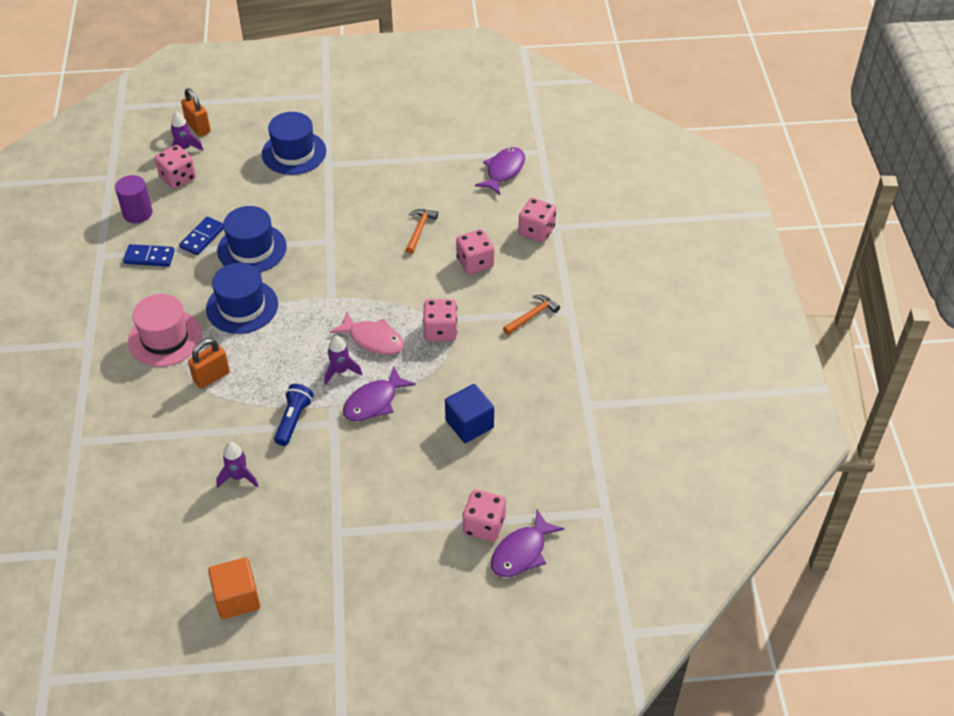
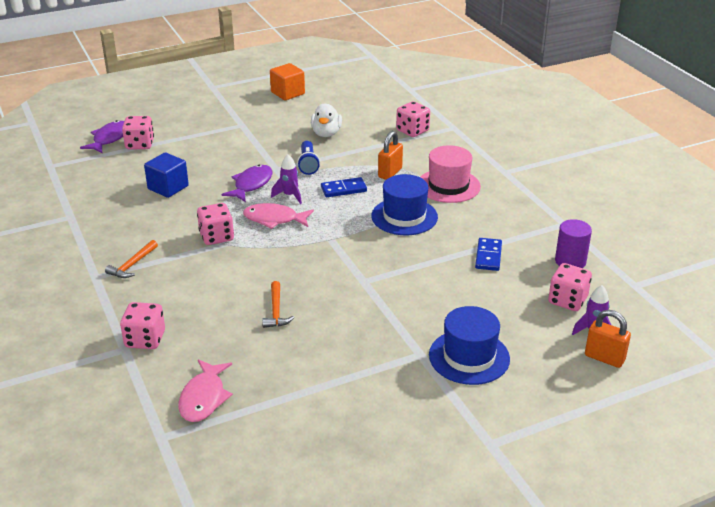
camera: 160 degrees right, 15 degrees down
blue domino [123,244,175,267] -> blue domino moved to [321,177,367,197]
purple rocket [216,442,258,487] -> white duck [311,104,342,137]
blue hat [217,206,287,272] -> none
pink dice [456,229,494,275] -> pink dice moved to [396,101,430,137]
purple fish [475,147,525,195] -> pink fish [179,359,233,422]

